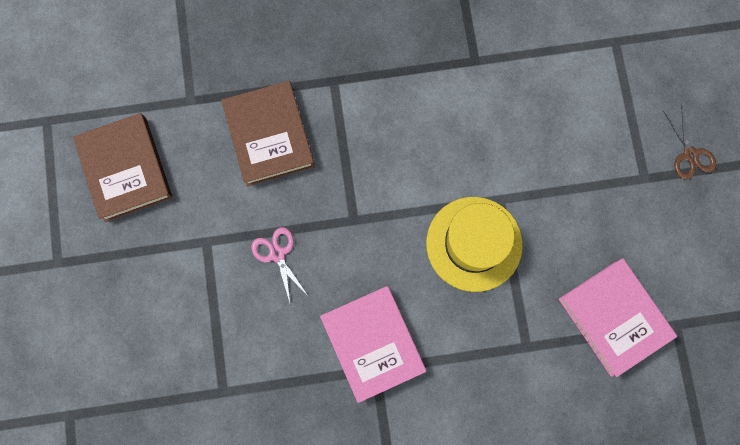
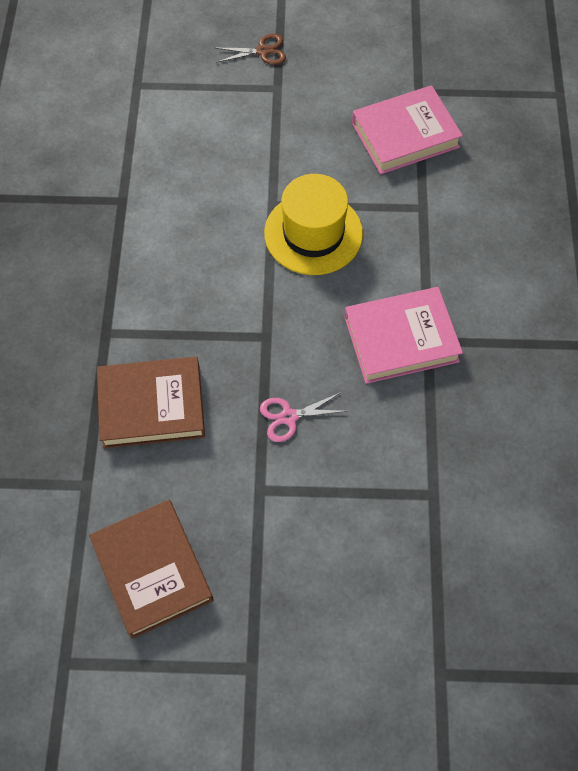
camera: 80 degrees left, 15 degrees down
brown book [73,113,172,222] -> brown book turned 75 degrees clockwise [89,500,214,639]

